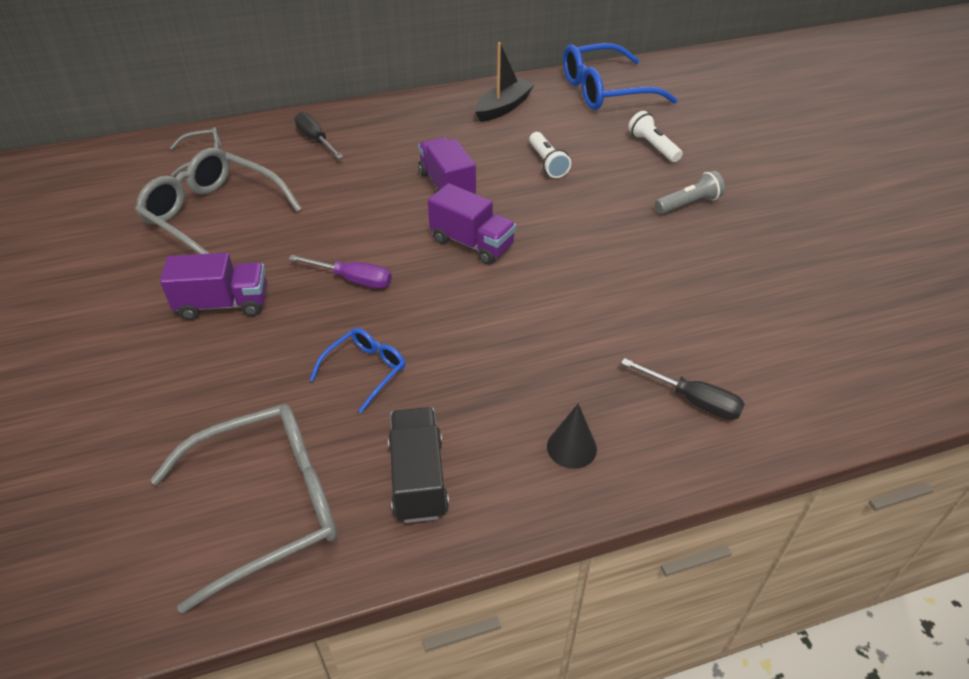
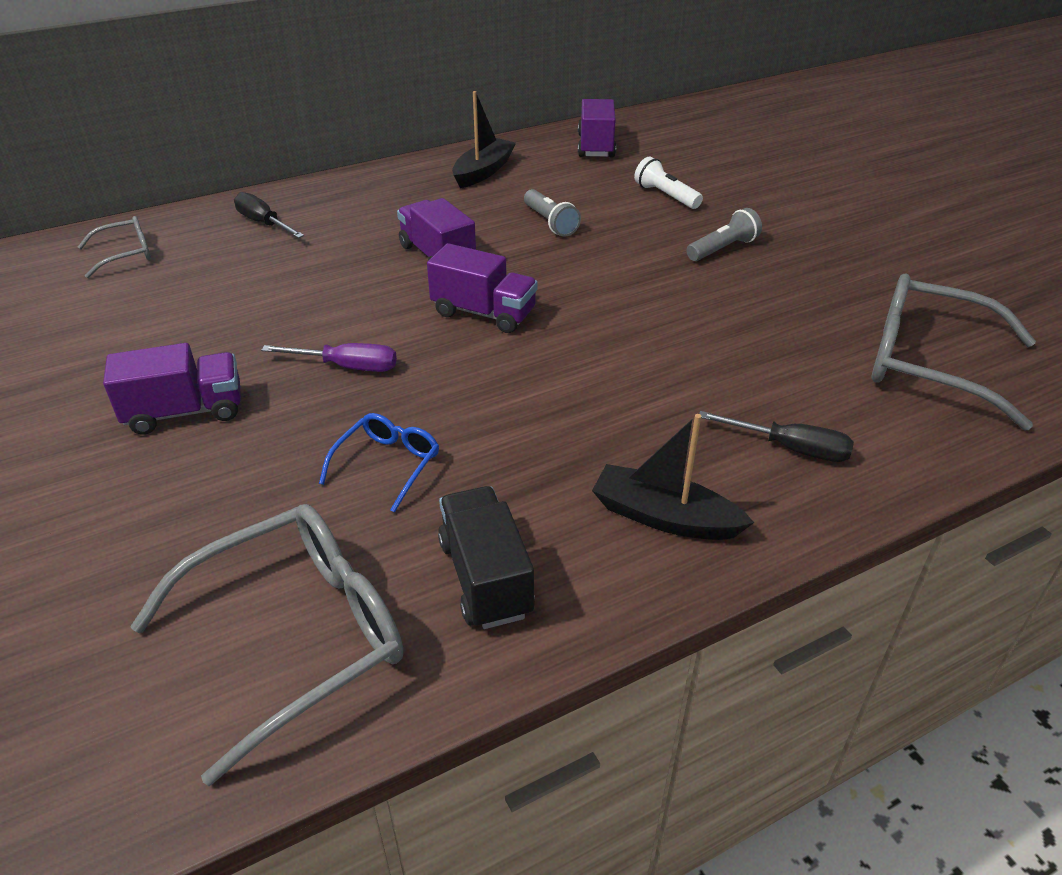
camera: 10 degrees left, 5 degrees down
grey glasses [135,148,302,254] -> grey glasses moved to [872,274,1036,430]
white flashlight [529,132,571,178] -> grey flashlight [524,189,581,237]
black cone [547,404,597,469] -> black boat [592,414,754,540]
blue glasses [563,43,678,110] -> purple truck [578,99,616,157]

